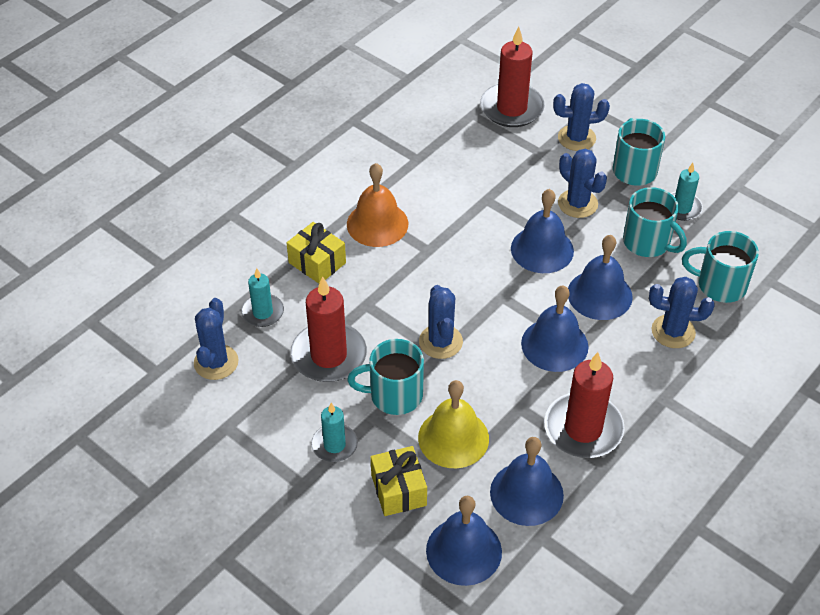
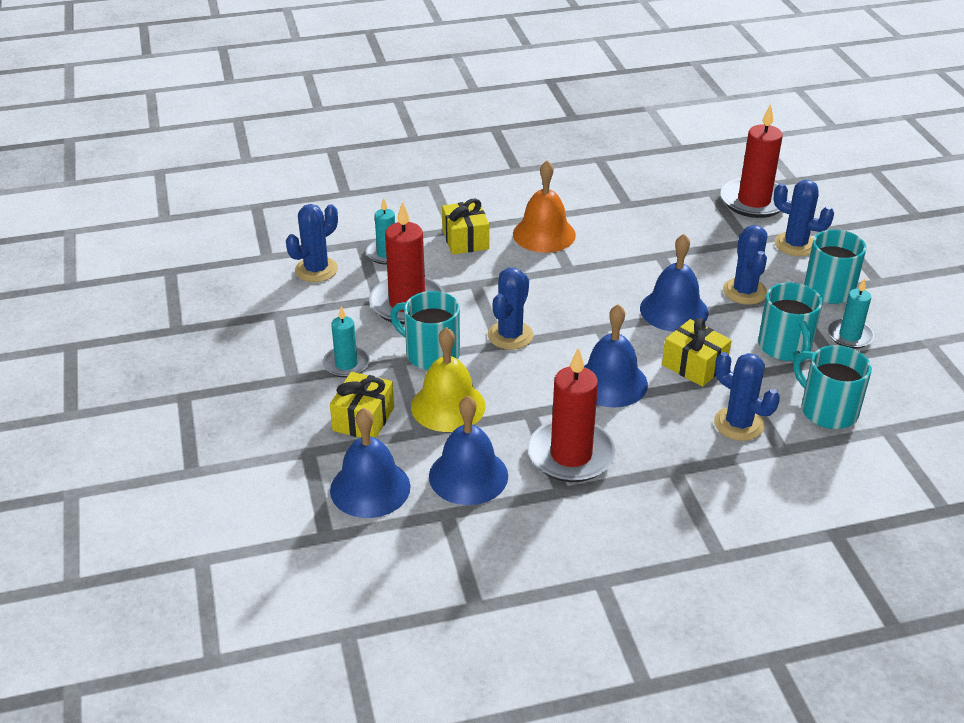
camera: 35 degrees right, 10 degrees down
blue bell [568,235,633,320] -> yellow gift [662,318,731,387]

